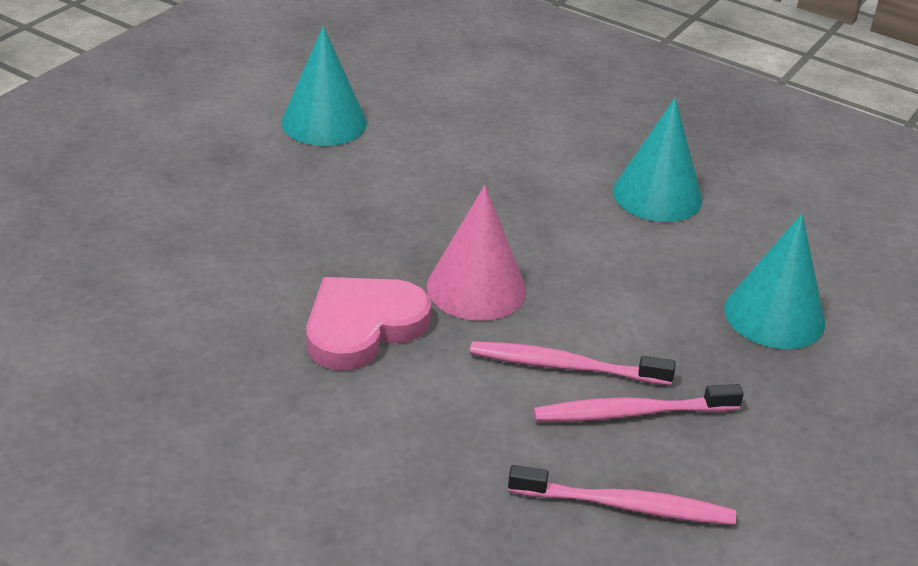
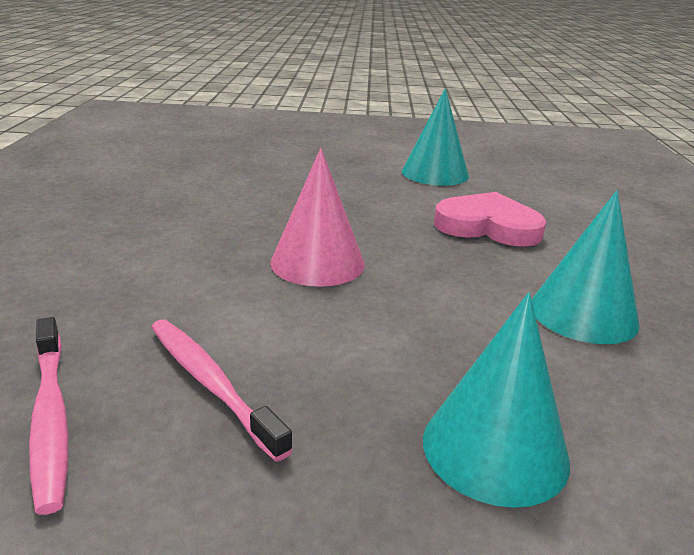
camera: 60 degrees right, 10 degrees down
pink heart [306,277,431,371] -> pink heart moved to [434,192,546,247]
pink toothbrush [470,341,676,385] -> none

